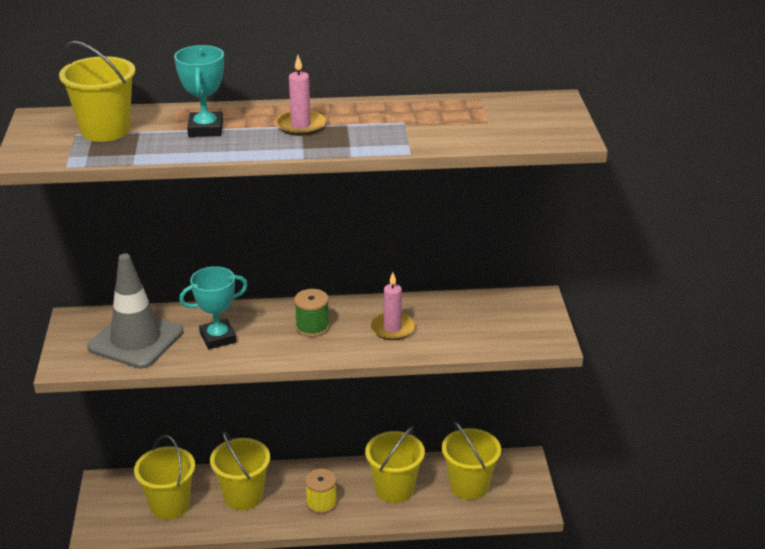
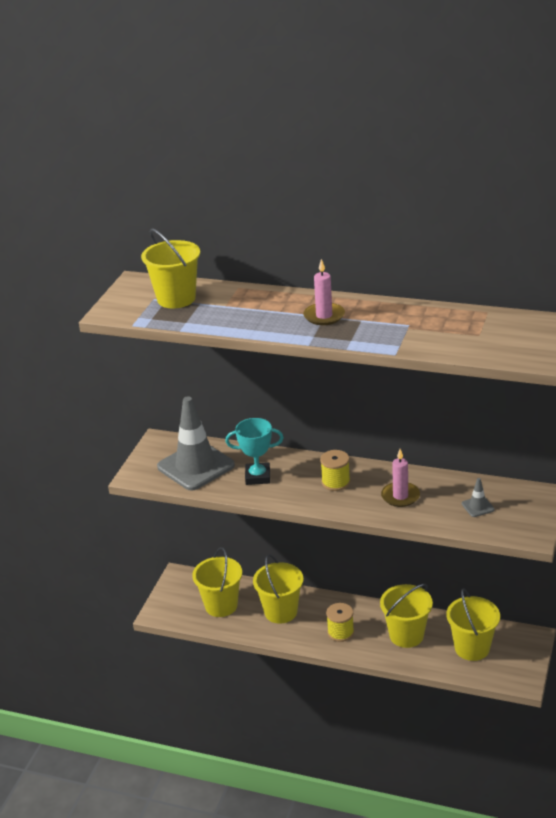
camera: 25 degrees right, 0 degrees up
turquoise trophy [174,45,224,137] -> none
green spool [294,289,329,337] -> yellow spool [320,450,350,491]
none -> grey traffic cone [462,478,494,517]

